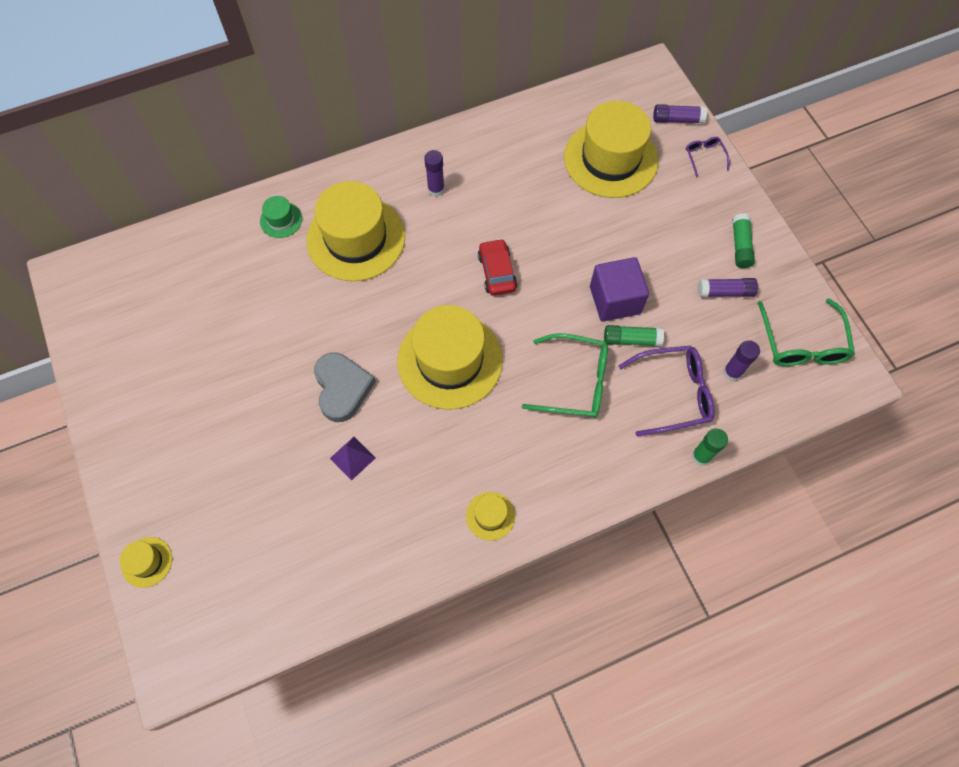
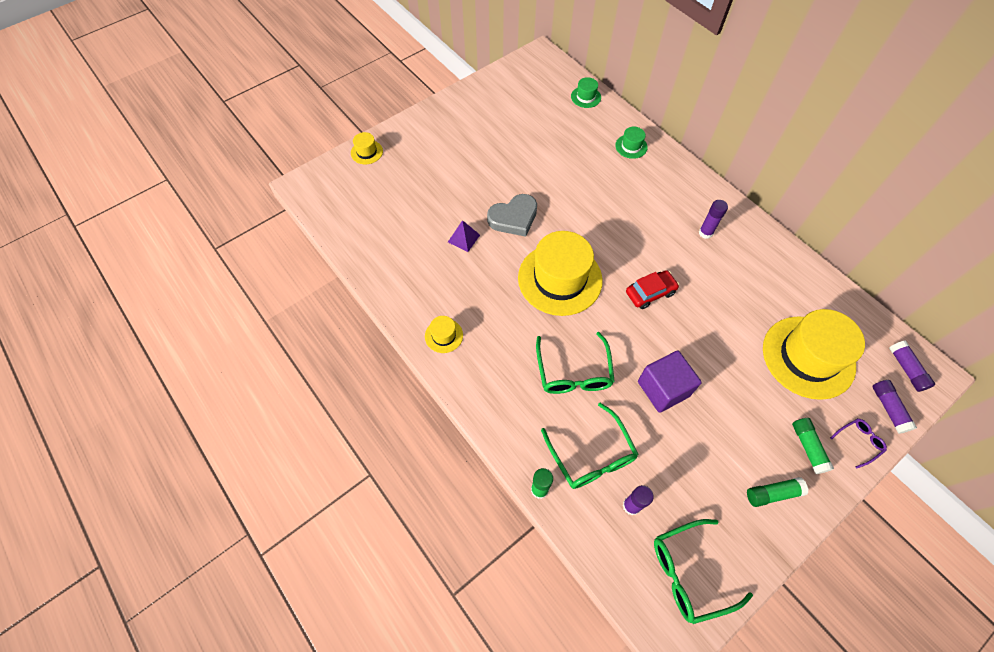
camera: 75 degrees right, 5 degrees down
yellow hat [306,181,405,281] -> none
green glue stick [604,325,664,346] -> green glue stick moved to [792,418,834,474]
purple glasses [619,346,714,436] -> green glasses [541,403,639,489]
purple glue stick [698,278,758,297] -> purple glue stick moved to [889,341,935,392]
none -> green hat [571,77,601,108]

